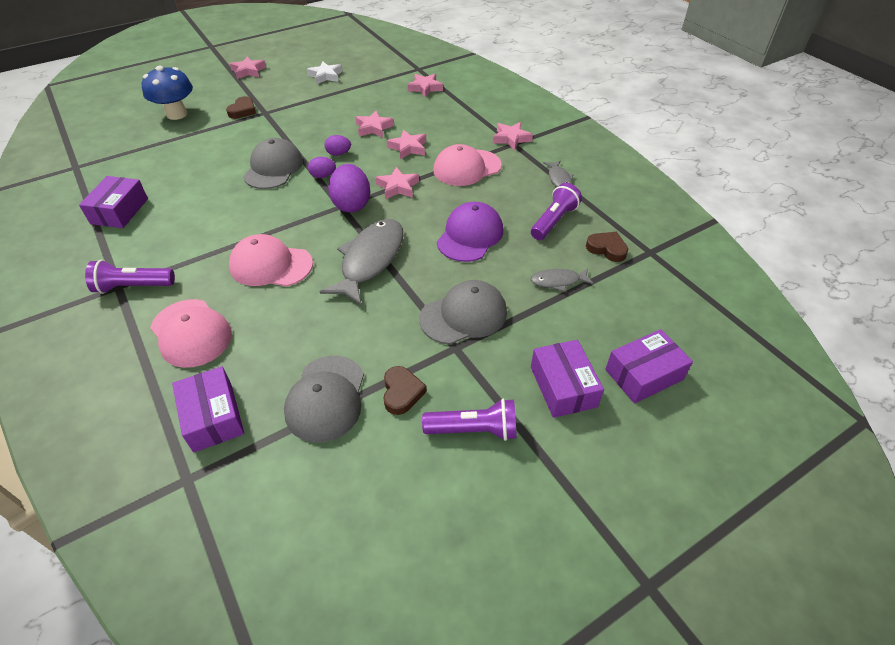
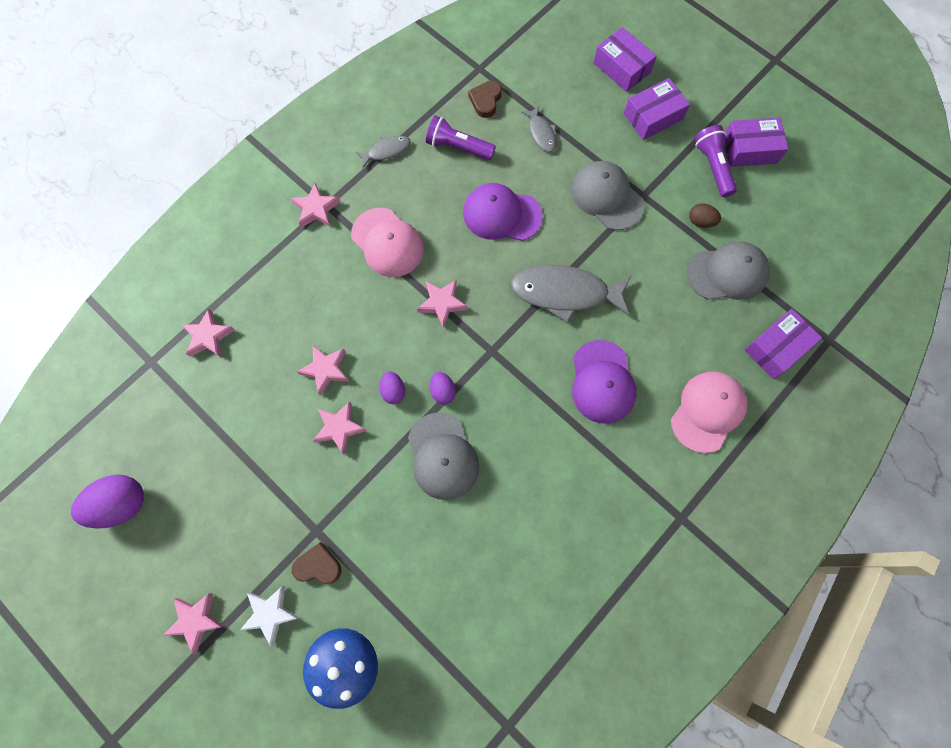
camera: 105 degrees left, 25 degrees up
purple box [79,176,148,228] -> purple box moved to [724,117,788,167]
purple flashlight [85,260,175,294] -> none
pink cap [229,234,313,286] -> purple cap [572,340,636,424]
grey cap [243,138,303,189] -> grey cap turned 105 degrees counterclockwise [408,412,479,500]
white star [307,62,342,84] -> white star moved to [239,586,299,647]
purple egg [328,164,370,212] -> purple egg moved to [71,475,144,529]
brown heart [384,366,427,415] -> brown egg [689,203,721,228]
pink star [387,130,426,159] -> pink star moved to [313,401,367,455]

